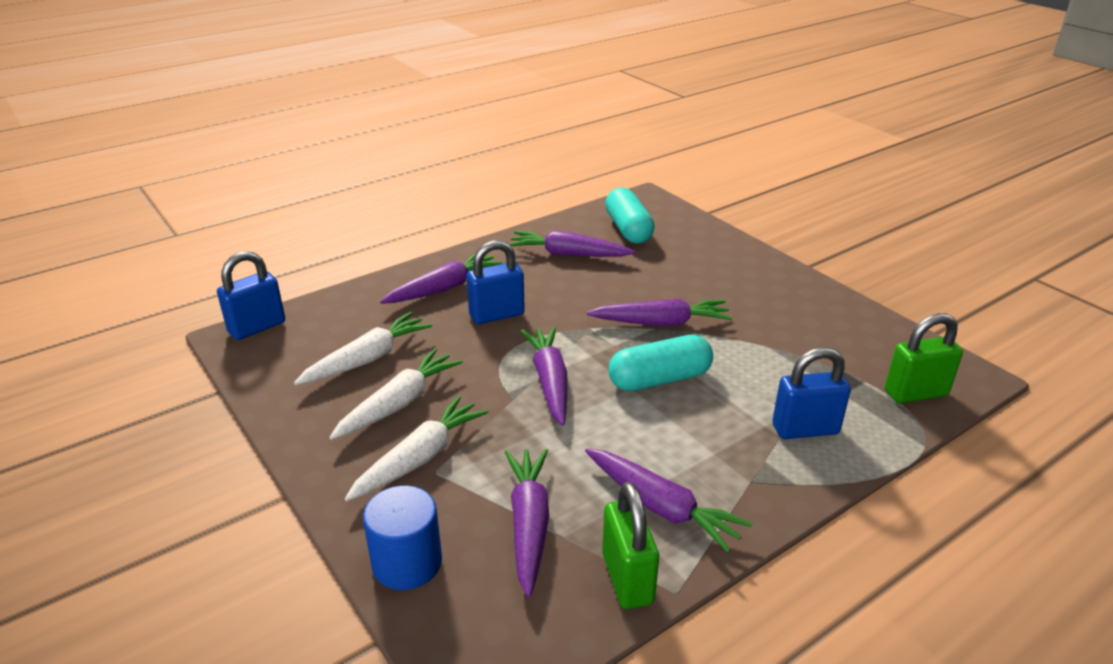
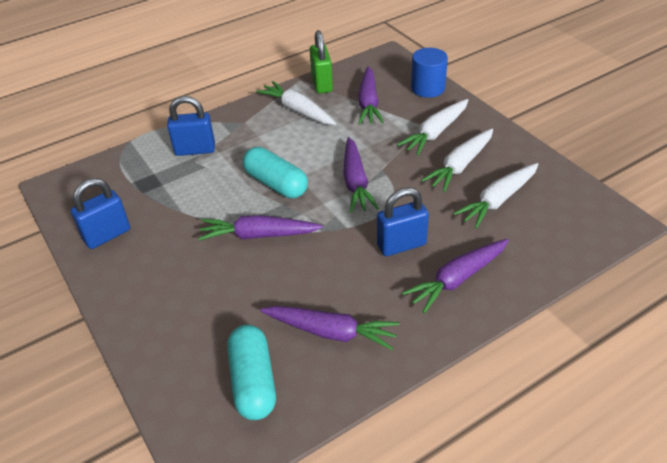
camera: 175 degrees left, 10 degrees up
blue padlock [217,251,285,340] -> blue padlock moved to [71,178,130,249]
purple carrot [585,448,752,553] -> white carrot [256,81,336,125]
turquoise capsule [608,335,713,391] -> turquoise capsule turned 60 degrees clockwise [243,147,308,198]
green padlock [885,313,963,403] -> none

